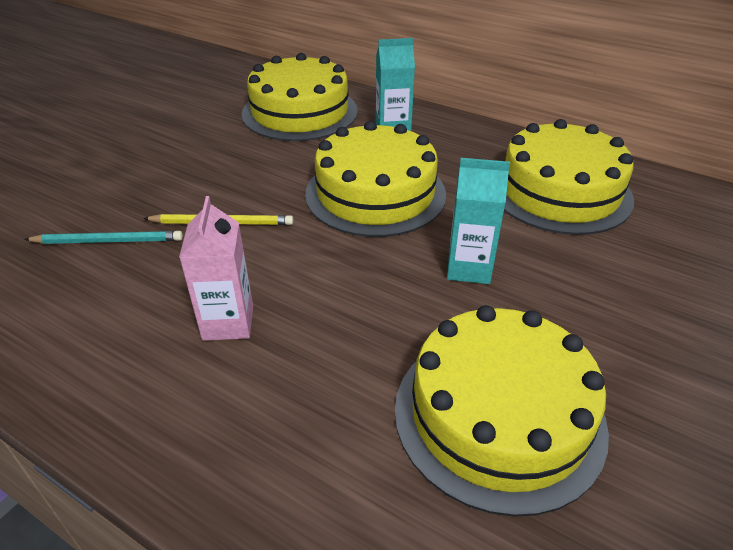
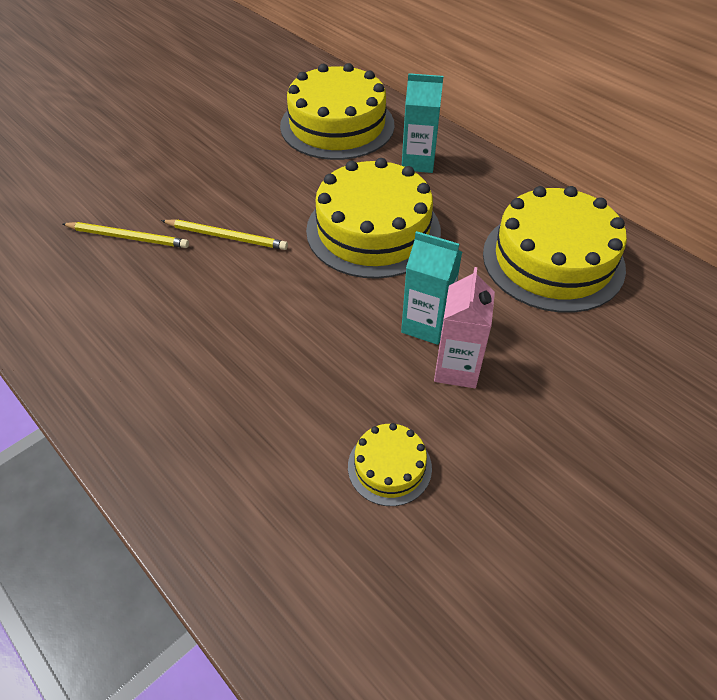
camera: 15 degrees right, 10 degrees up
turquoise pencil [24,231,183,244] -> yellow pencil [63,222,189,248]
pink carton [179,196,253,341] -> pink carton moved to [434,267,495,388]
yellow cake [395,305,609,517] -> yellow cake [348,423,432,506], size x0.47

